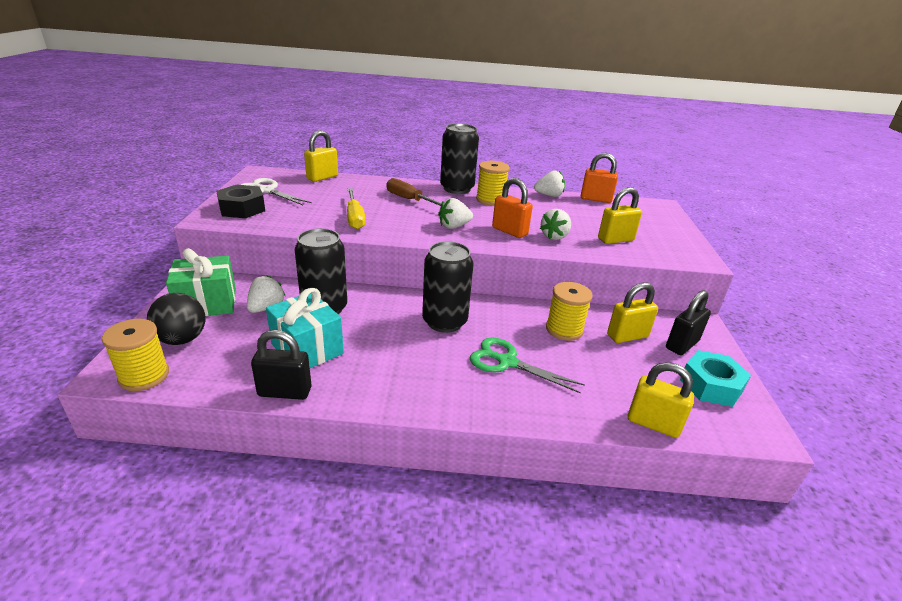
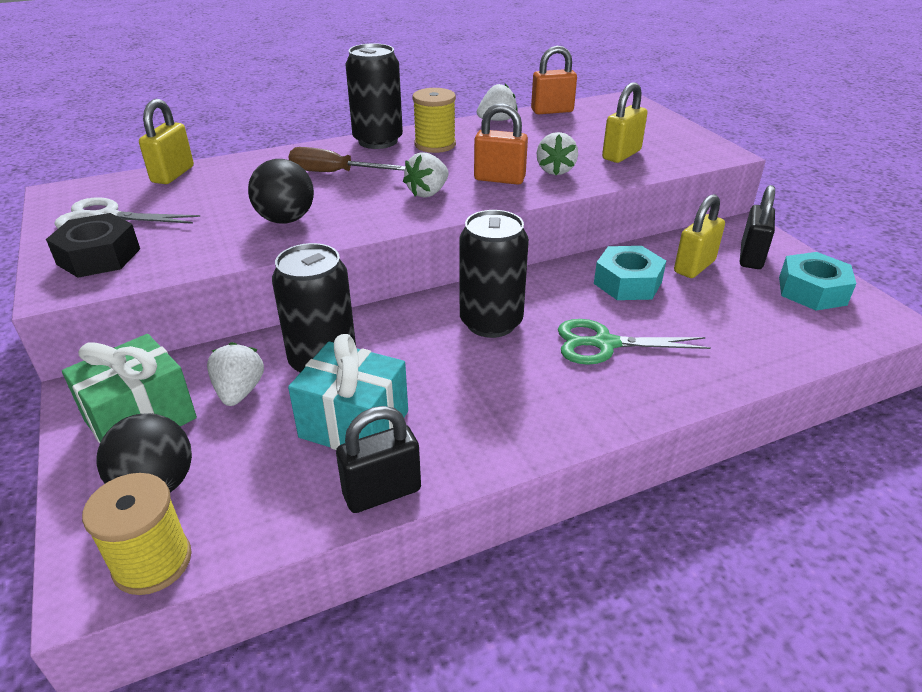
camera: 25 degrees left, 5 degrees up
yellow screwdriver [347,188,366,229] -> black ball [248,159,314,224]
yellow spool [546,282,593,341] -> turquoise nut [594,246,666,300]
yellow padlock [628,362,694,438] -> none

